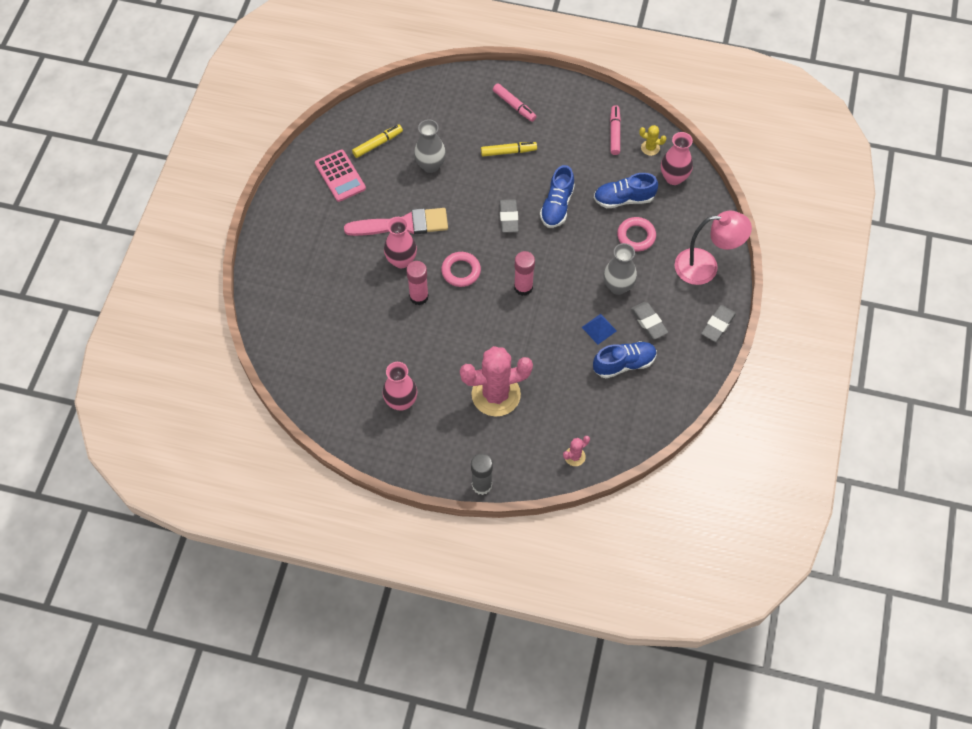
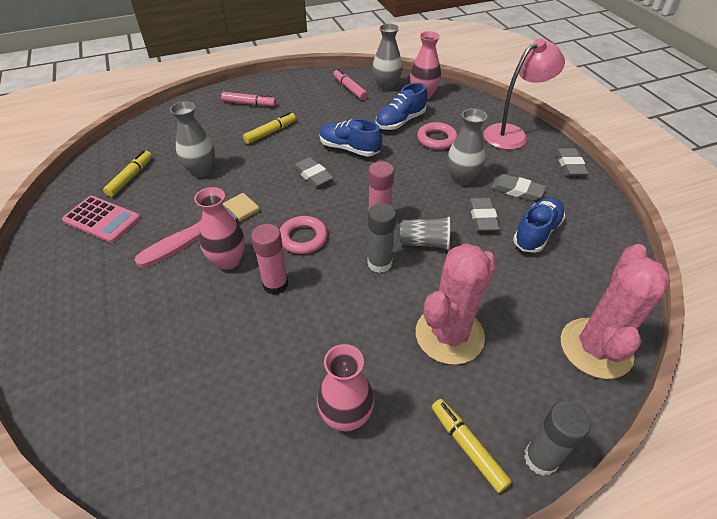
camera: 35 degrees left, 15 degrees down
blue shoe [540,165,575,228] -> blue shoe turned 135 degrees clockwise [319,119,382,157]
pink cactus [563,436,590,466] -> pink cactus [561,244,670,379], size x2.37
blue pyramid [582,314,617,345] -> grey eraser [469,198,500,231]
yellow cactus [639,125,666,156] -> grey vase [372,23,402,91]
none -> grey glue stick [367,203,396,273]
none -> grey cup [400,217,450,250]
none -> yellow marker [432,399,512,493]

